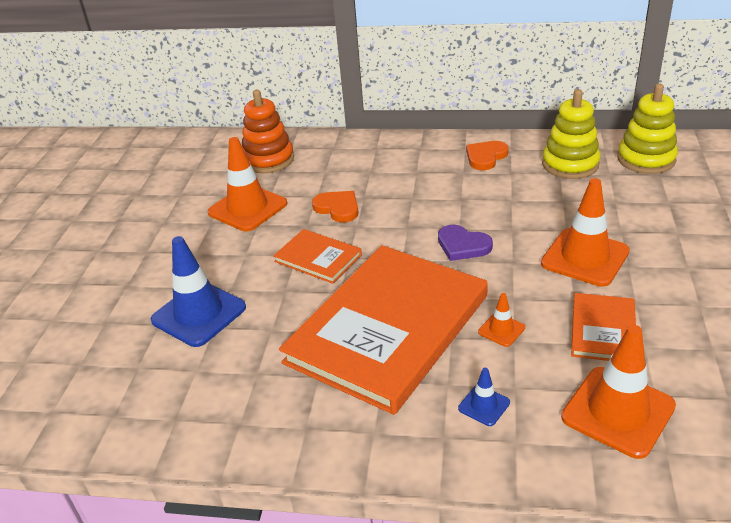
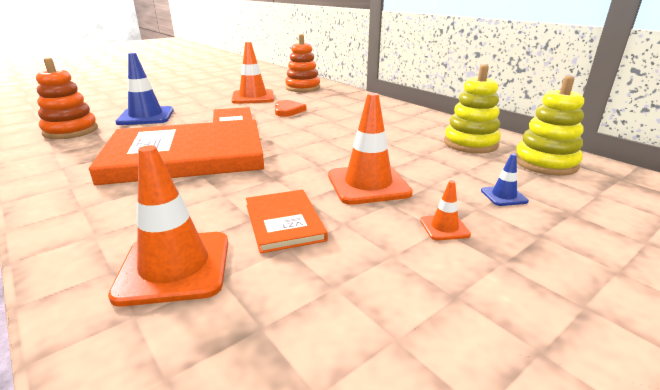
camera: 40 degrees right, 10 degrees down
purple heart [438,225,493,261] -> none
blue traffic cone [458,368,510,426] -> blue traffic cone moved to [481,154,529,206]
orange heart [466,141,509,170] -> none
orange traffic cone [478,293,525,347] -> orange traffic cone moved to [420,180,471,240]
orange book [571,293,636,361] -> orange book turned 75 degrees counterclockwise [246,190,328,254]
none -> orange stacking toy [36,57,98,139]

